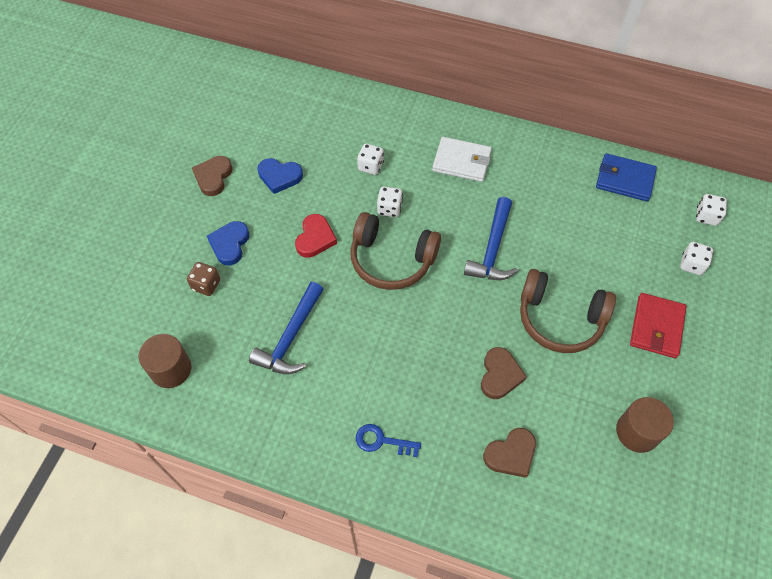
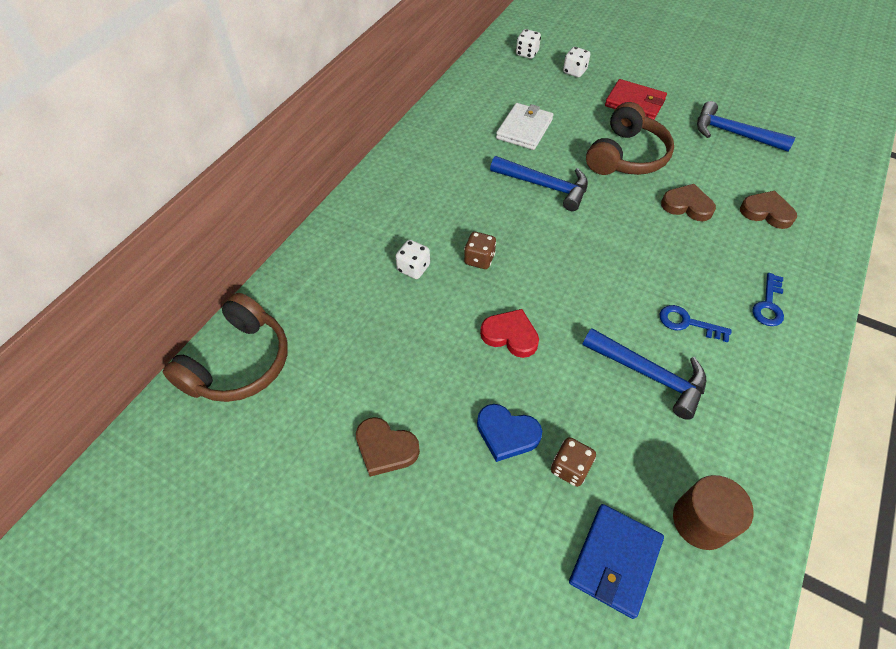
camera: 80 degrees left, 5 degrees down
blue heart [257,158,303,194] -> none
brown headphones [350,212,441,290] -> brown headphones moved to [163,293,288,402]
white dice [377,187,403,217] -> brown dice [464,232,496,269]
white wallet [432,137,492,182] -> white wallet moved to [496,103,553,150]
brown heart [483,428,536,478] -> brown heart turned 45 degrees counterclockwise [740,191,797,229]
blue wallet [596,153,657,202] -> blue wallet moved to [569,504,664,619]
brown cylinder [616,397,674,453] -> blue hammer [697,101,795,152]
none -> blue key [660,305,732,342]

